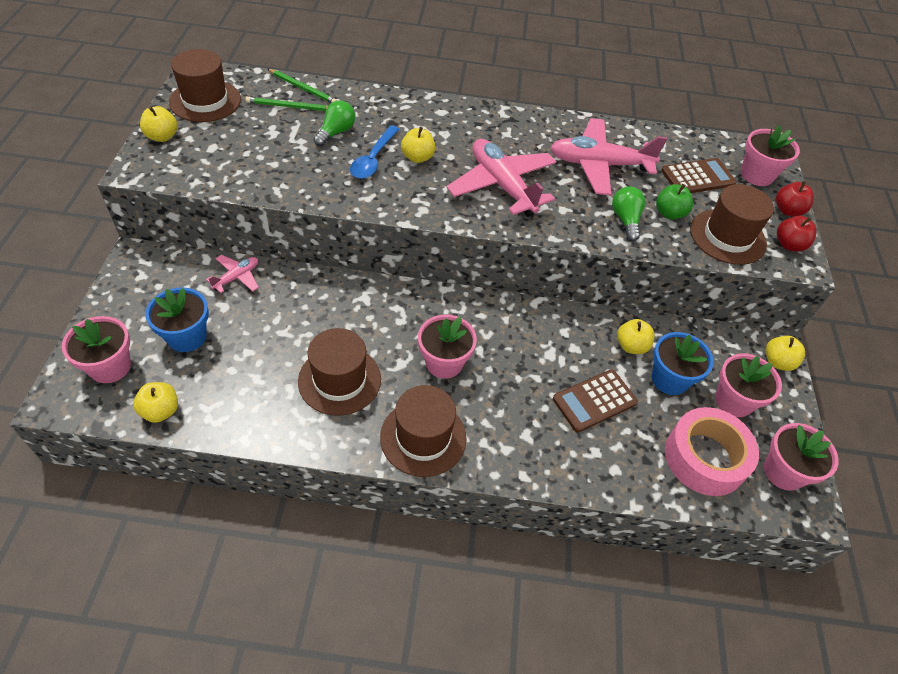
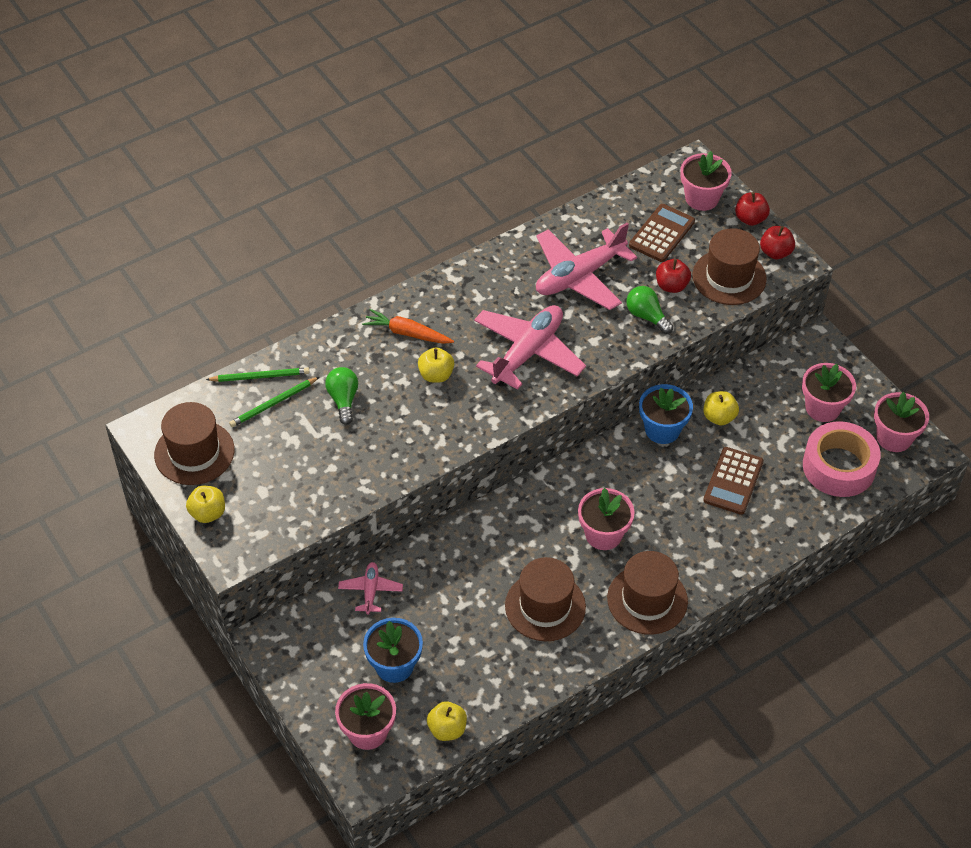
camera: 35 degrees left, 0 degrees up
blue spoon [350,125,399,179] -> none
pink plane [446,139,556,217] -> pink plane turned 105 degrees clockwise [474,305,586,390]
blue flower pot [652,332,714,395] -> blue flower pot moved to [639,384,693,444]
green apple [656,184,693,220] -> red apple [656,259,691,293]
yellow apple [766,336,805,371] -> none
none -> orange carrot [362,309,454,344]

